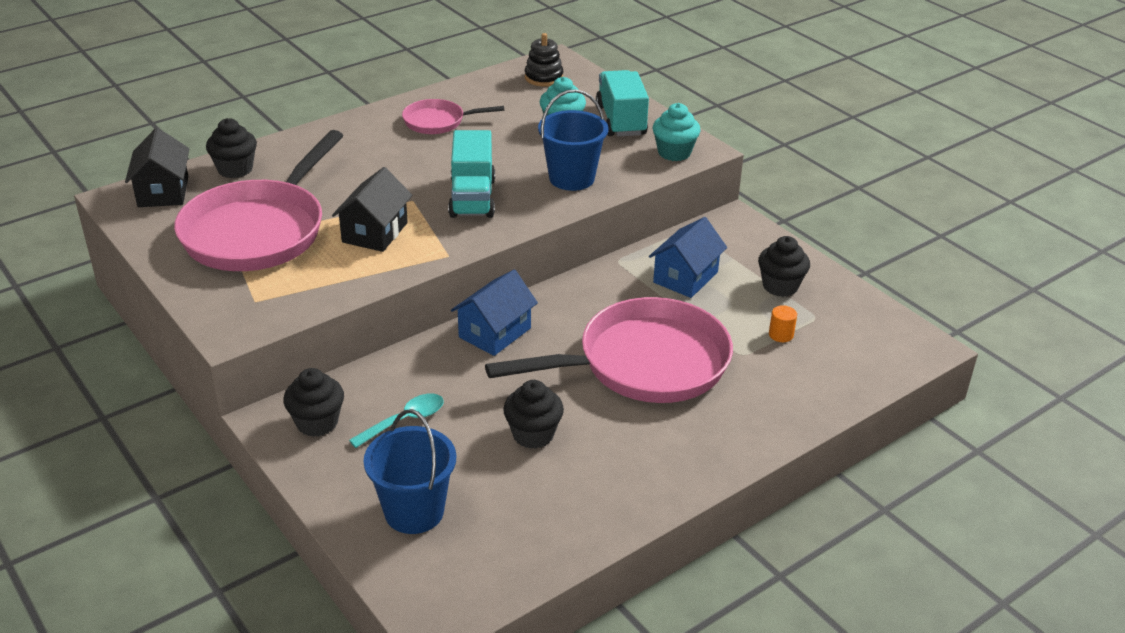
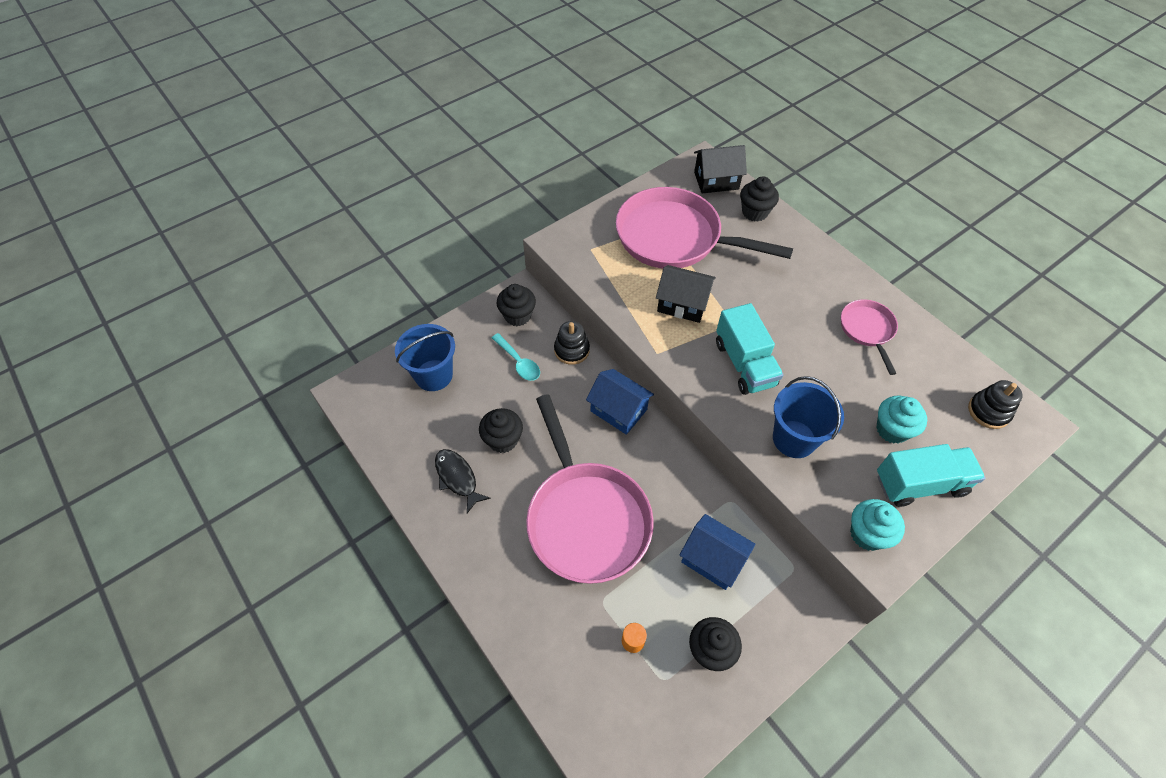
camera: 90 degrees right, 20 degrees up
turquoise truck [448,130,495,218] -> turquoise truck turned 105 degrees counterclockwise [716,303,783,395]
none -> black fish [435,449,491,513]
none -> black stacking toy [554,321,590,365]

